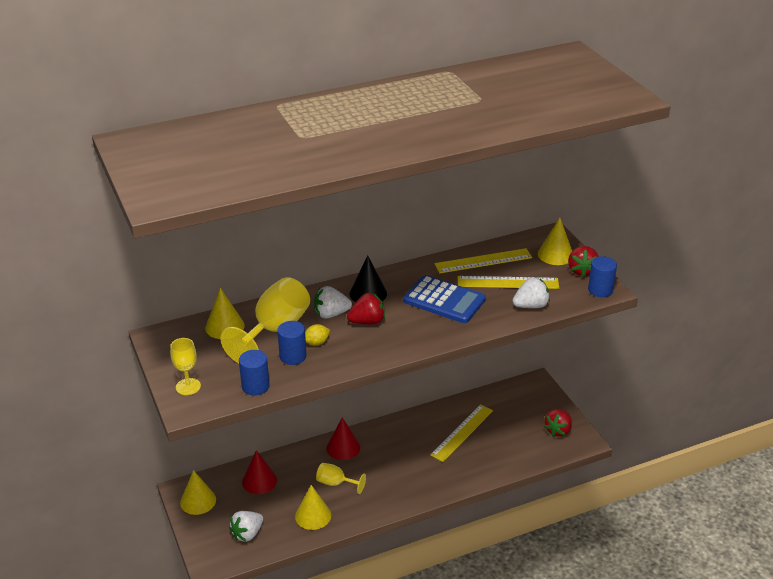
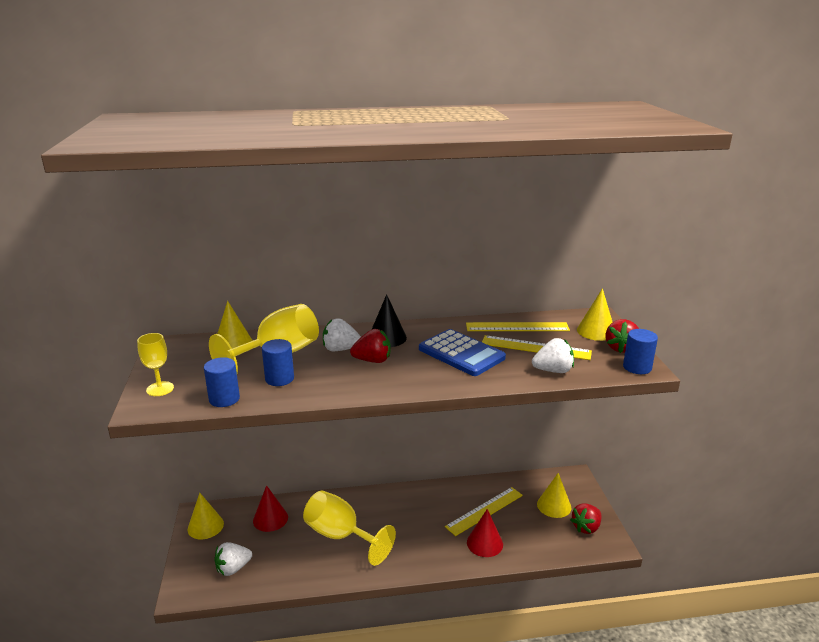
camera: 15 degrees right, 10 degrees down
yellow cone [295,485,331,530] -> yellow cone moved to [537,473,571,518]
yellow lemon [305,324,330,346] -> none
yellow goblet [316,463,366,494] -> yellow goblet [303,491,396,566], size x1.87
red cone [326,417,360,460] -> red cone moved to [467,509,503,557]

